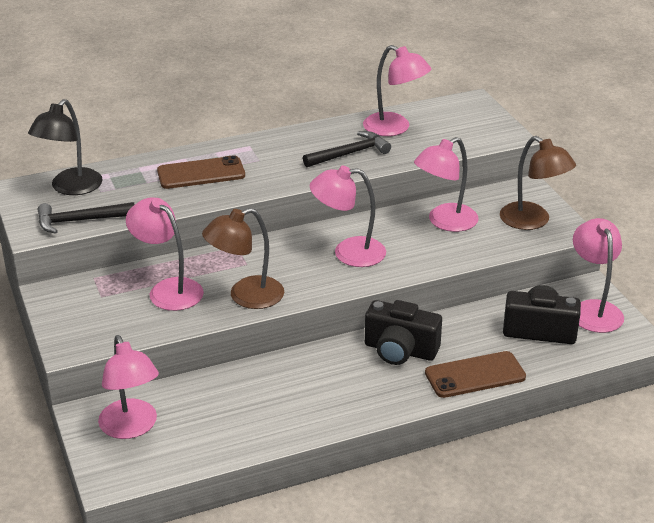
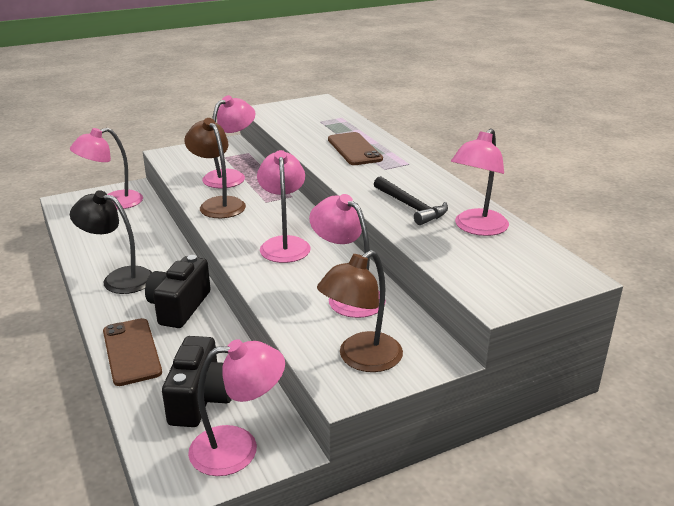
camera: 85 degrees right, 5 degrees down
black lamp [28,99,103,195] -> black lamp moved to [70,190,152,294]
black hammer [38,202,134,234] -> none

